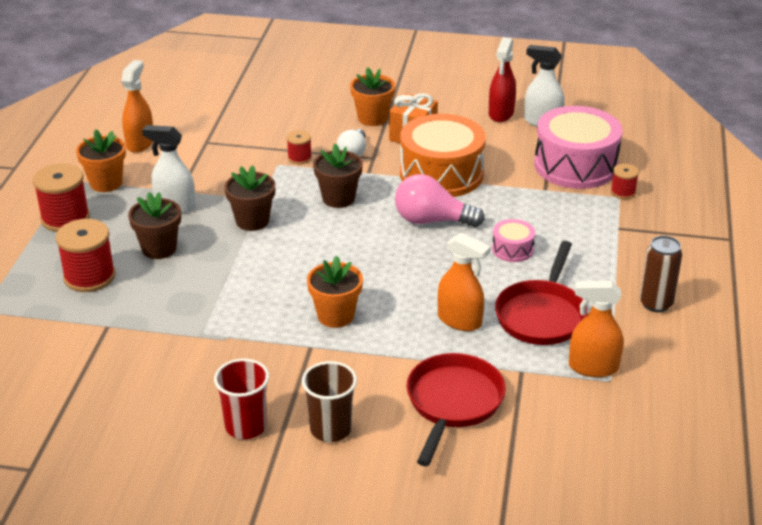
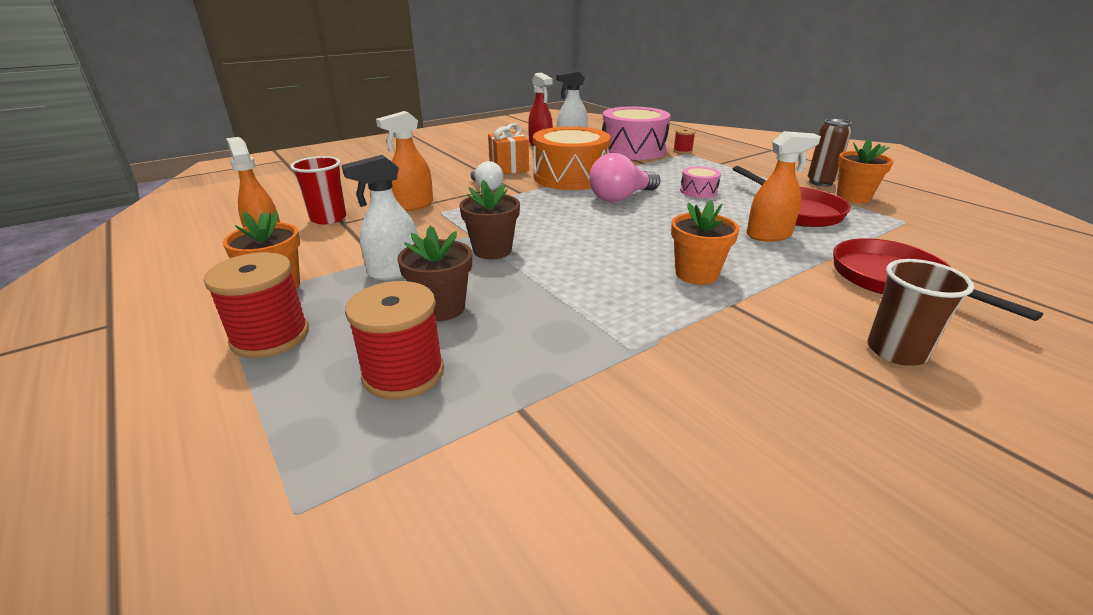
camera: 45 degrees left, 5 degrees down
red cup [214,358,269,439] -> red cup moved to [290,156,346,224]
red spool [287,130,312,164] -> none
brown flower pot [313,144,363,208] -> none
orange flower pot [350,67,395,126] -> orange flower pot moved to [837,138,894,203]
orange spray bottle [569,281,624,377] -> orange spray bottle moved to [376,111,433,211]

